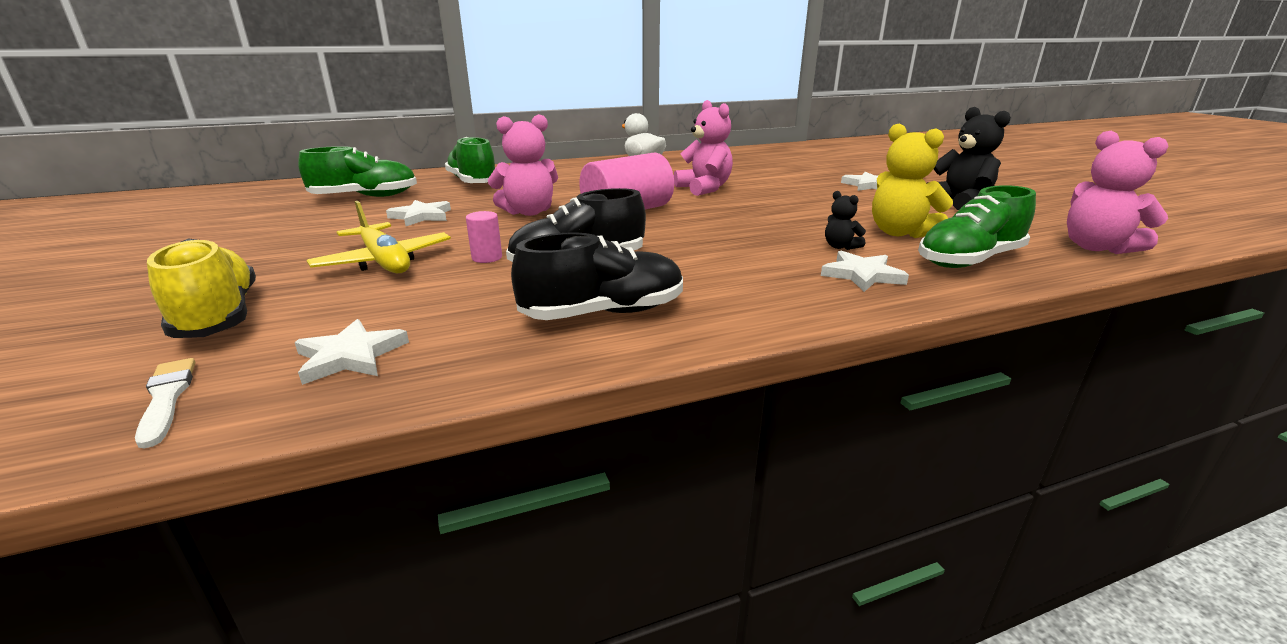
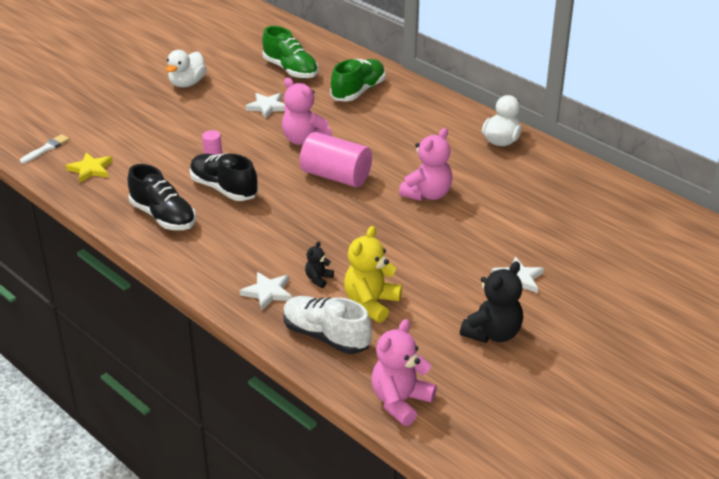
camera: 65 degrees right, 10 degrees up
yellow shoe [147,238,256,338] -> none
white star [295,319,409,385] -> yellow star [66,152,113,183]
yellow plane [307,201,451,273] -> none
green shoe [918,185,1036,268] -> white shoe [283,296,372,354]
none -> white duck [166,50,207,87]

